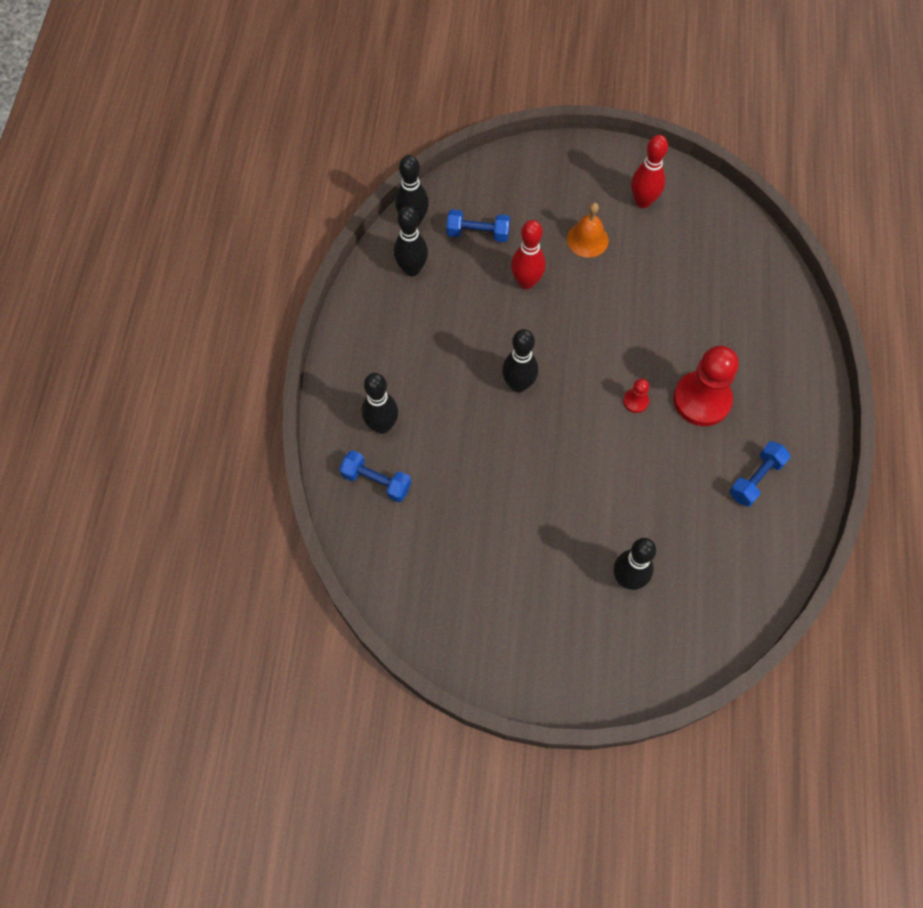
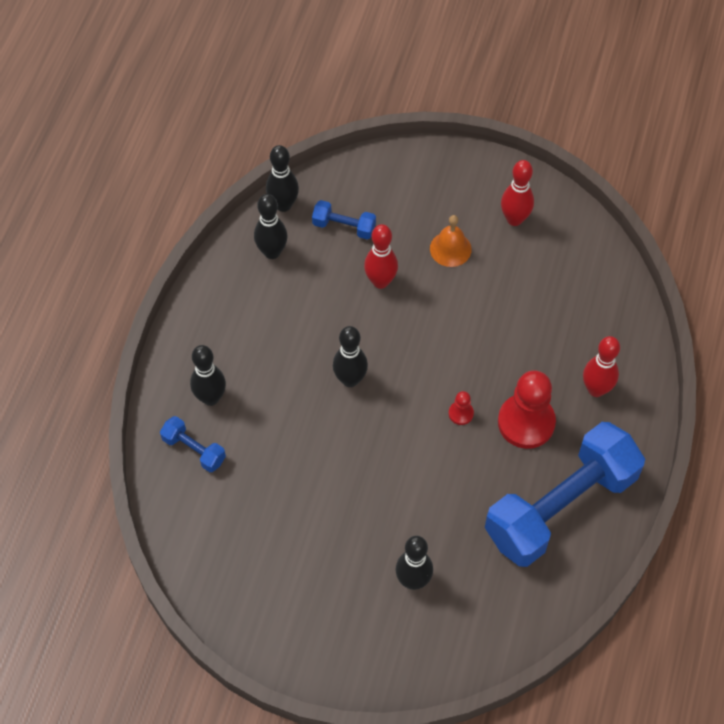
camera: 10 degrees right, 5 degrees down
blue dumbbell [729,441,791,507] -> blue dumbbell [485,422,645,567], size x2.40
none -> red bowling pin [583,336,620,397]

